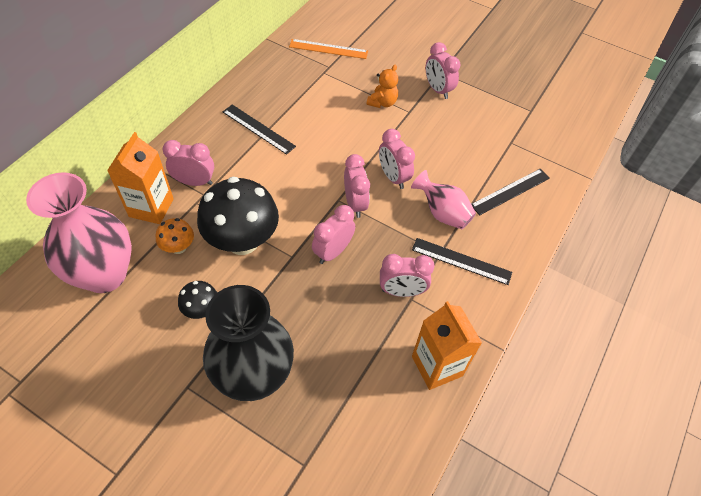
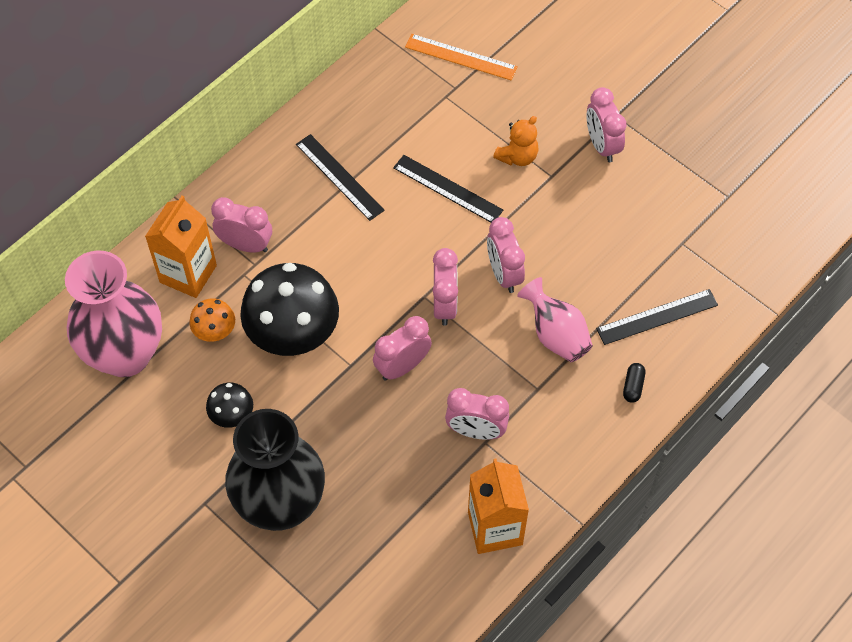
camera: 15 degrees right, 5 degrees up
black ruler [412,238,512,285] -> black ruler moved to [393,155,503,223]
none -> black capsule [623,363,645,403]

